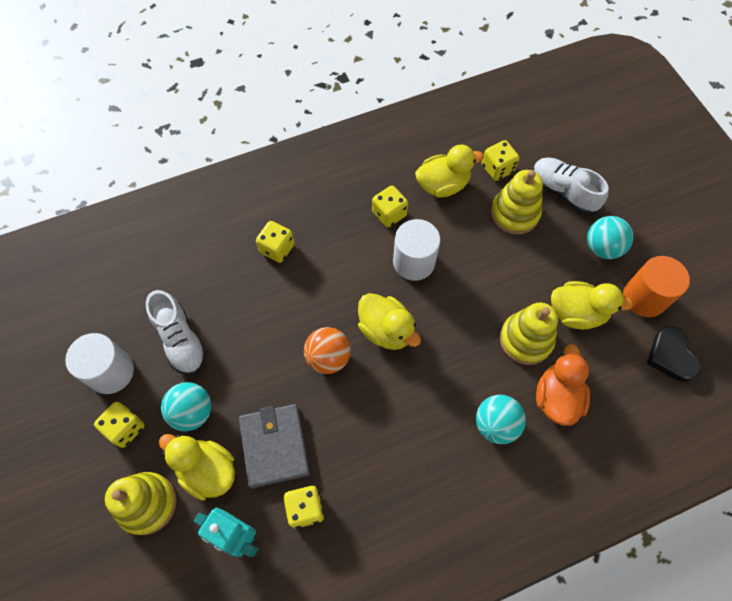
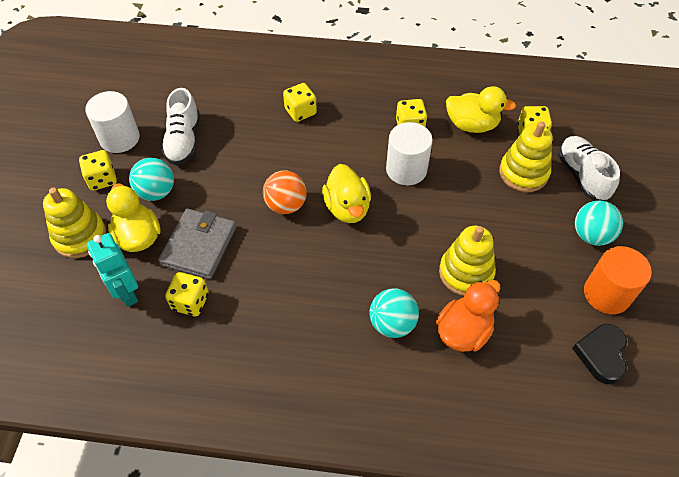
camera: 30 degrees right, 10 degrees down
yellow duck [551,281,633,330] -> none

